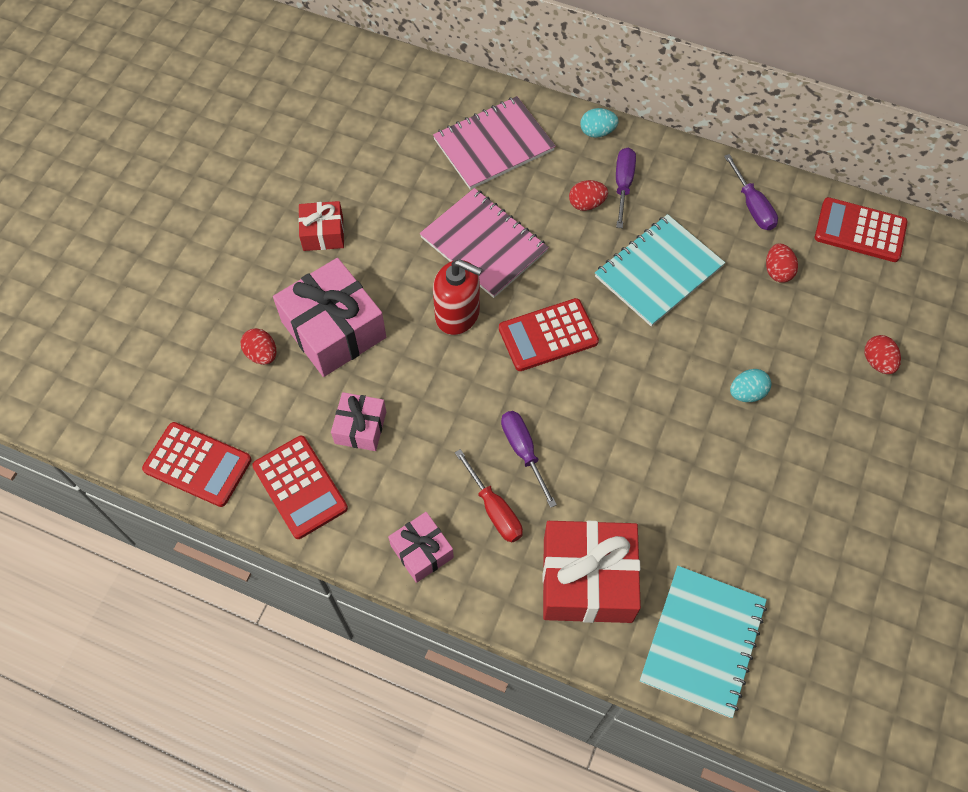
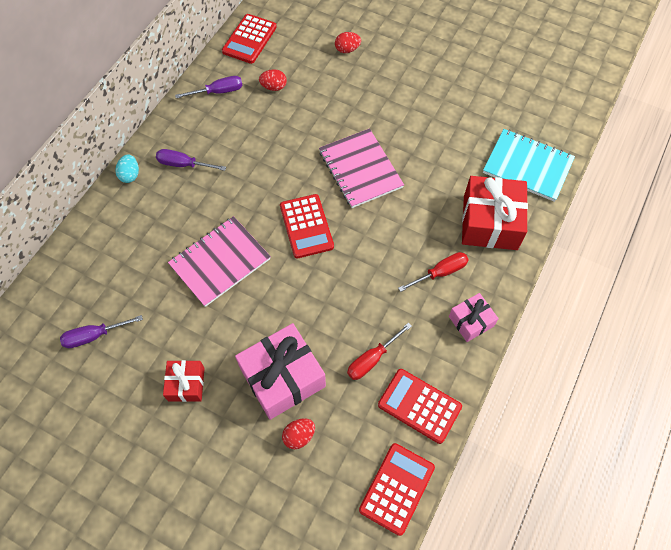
camera: 85 degrees left, 0 degrees up
red calculator [252,436,348,539] -> red calculator turned 120 degrees counterclockwise [378,369,462,444]
pink gift [331,392,386,451] -> red screwdriver [347,322,412,380]
pink notebook [433,96,556,190] -> pink notebook moved to [319,128,404,208]
red soap dispenser [433,259,482,335] -> none
purple screwdriver [501,411,557,508] -> purple screwdriver moved to [60,315,143,348]
red egg [569,180,608,211] -> none
turquoise notebook [595,214,725,327] -> none
turquoise egg [730,369,771,402] -> none

